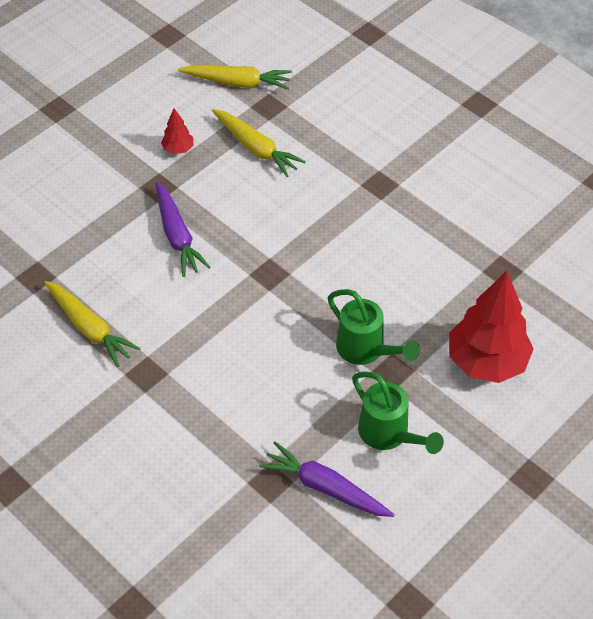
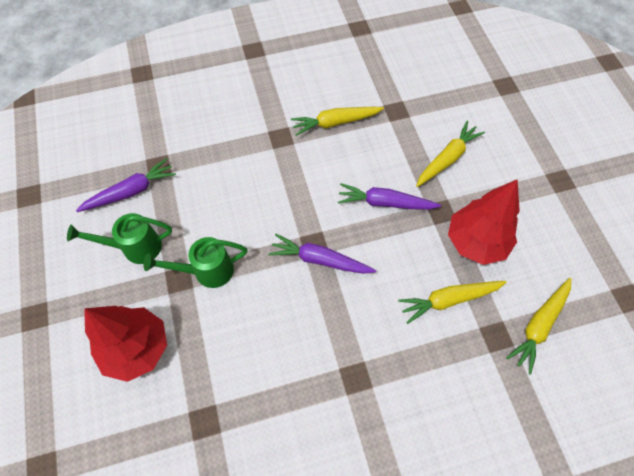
camera: 120 degrees right, 10 degrees up
red tree [161,108,193,154] -> red tree [448,179,520,265], size x2.27
none -> purple carrot [268,234,376,274]
none -> yellow carrot [416,121,485,187]

